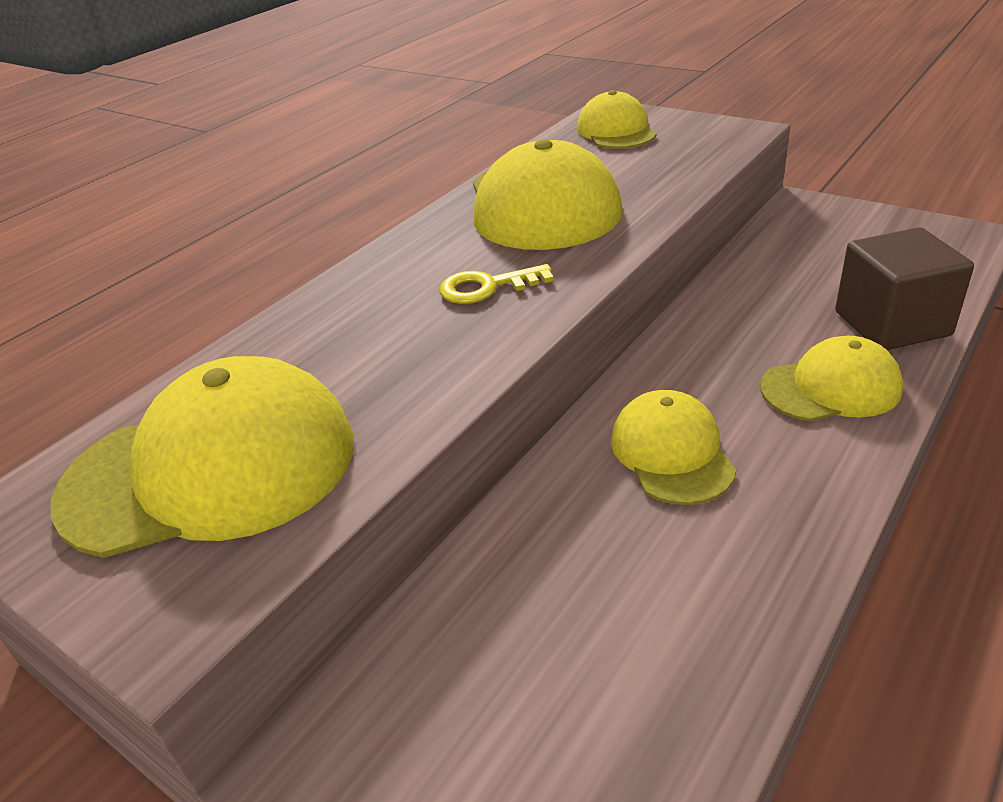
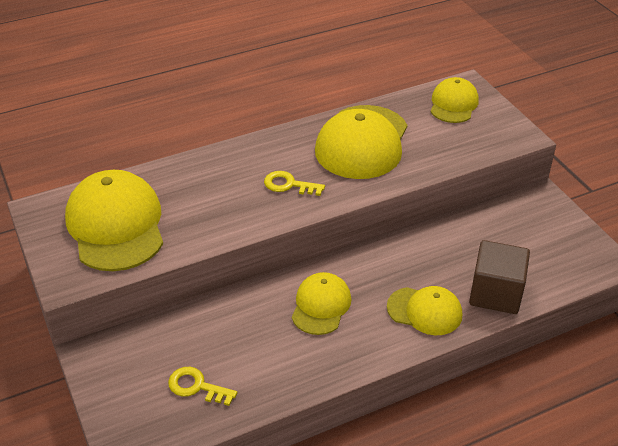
camera: 25 degrees right, 5 degrees up
yellow cap [51,356,354,558] -> yellow cap turned 120 degrees counterclockwise [65,170,163,271]
none -> yellow key [168,367,237,406]

